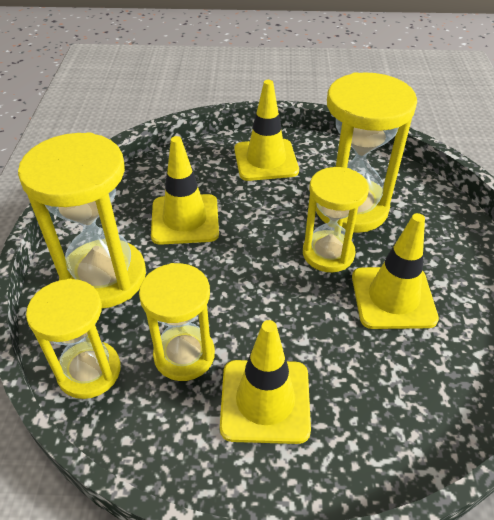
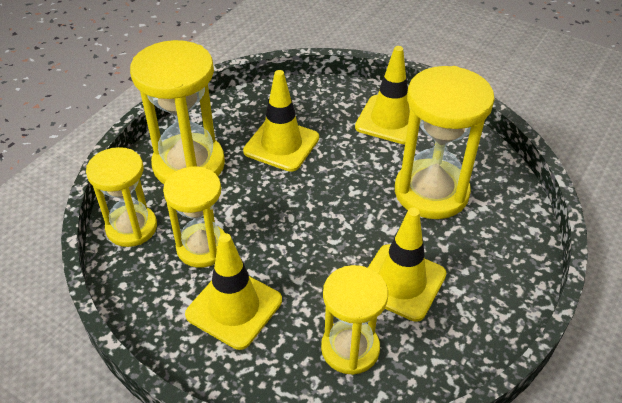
camera: 30 degrees right, 0 degrees up
yellow hourglass [303,167,369,272] -> yellow hourglass moved to [321,265,388,375]

